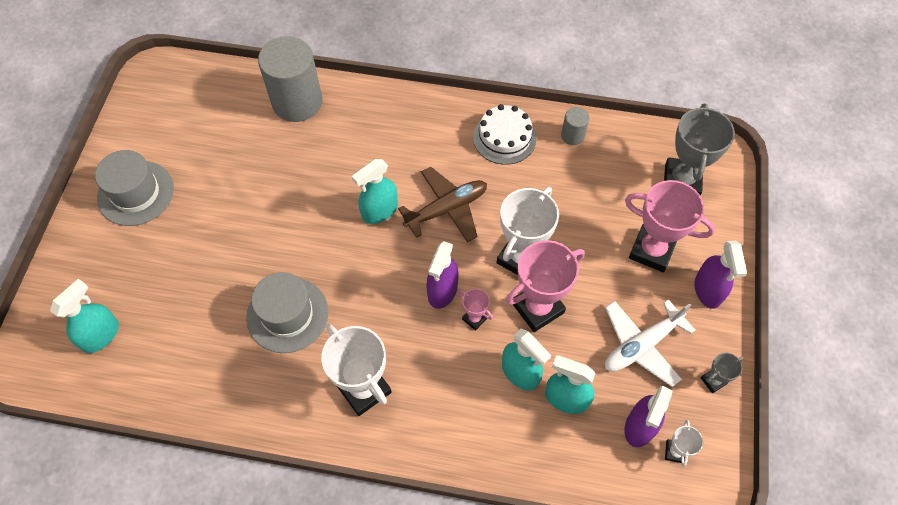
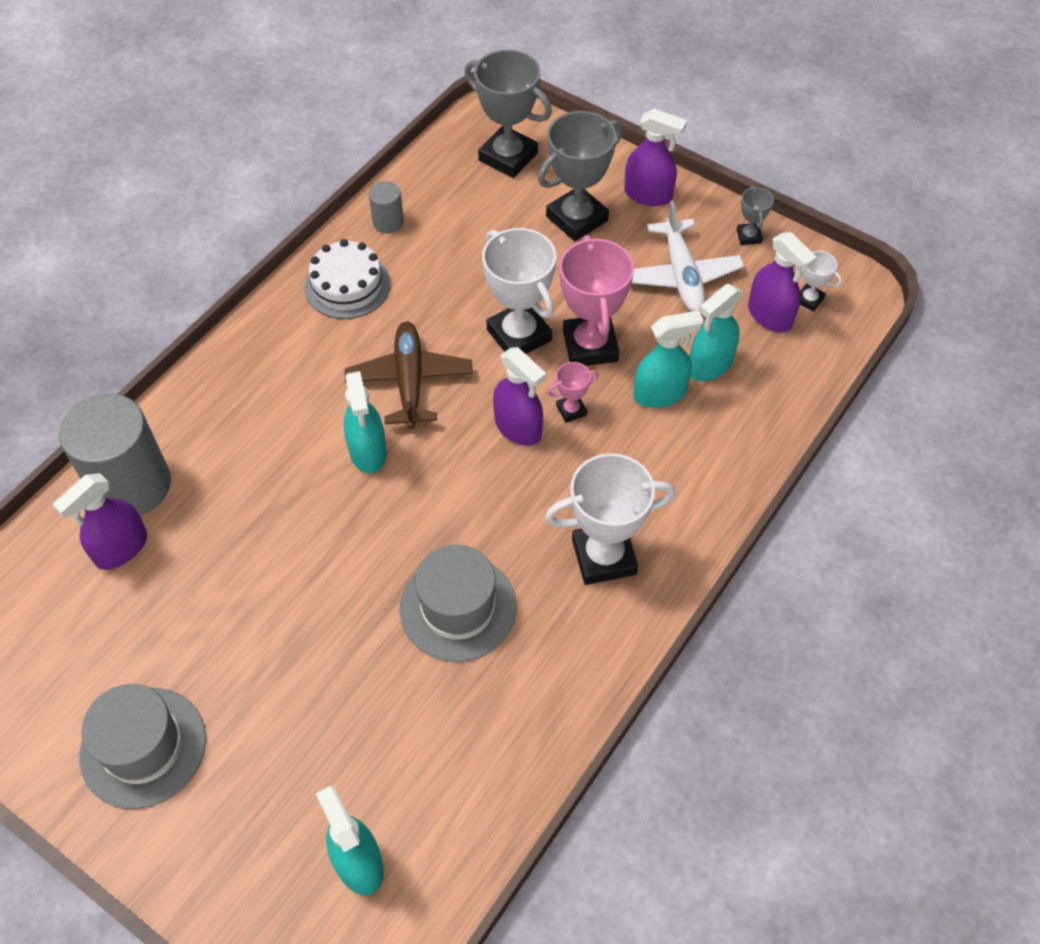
camera: 65 degrees left, 5 degrees down
pink trophy [625,180,715,272] -> grey trophy [538,111,623,241]
none -> purple spray bottle [53,473,147,570]

